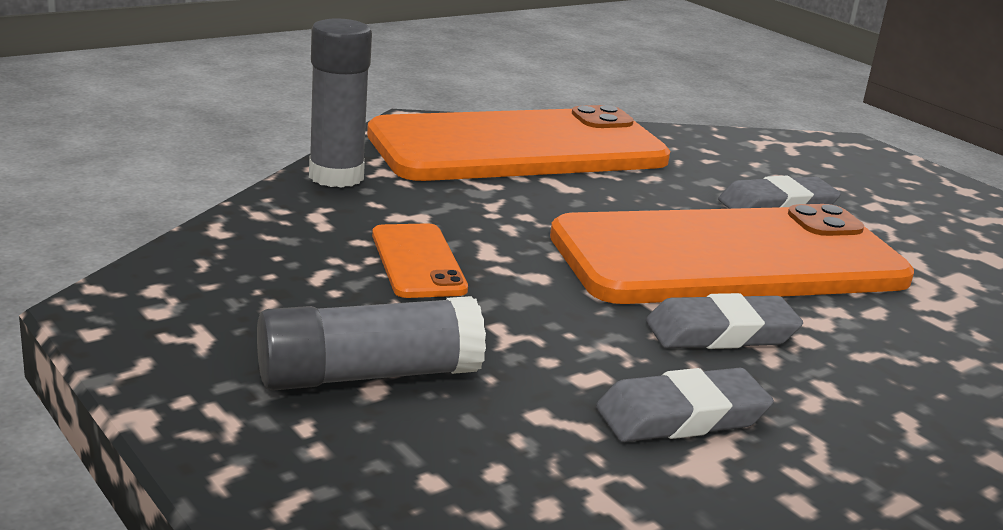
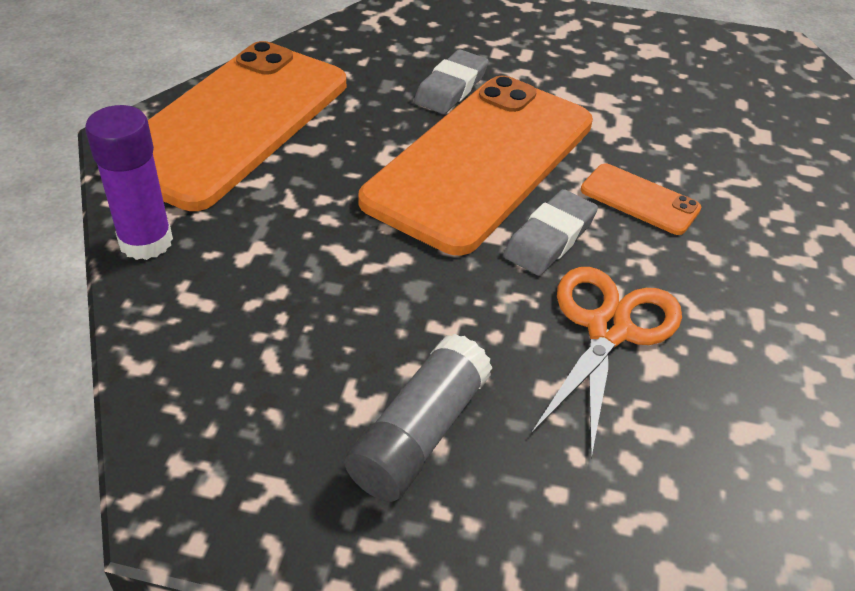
camera: 40 degrees left, 20 degrees up
grey glue stick [309,18,372,188] -> purple glue stick [85,105,173,260]
orange phone [372,223,468,298] -> orange phone moved to [581,164,701,235]
grey eraser [596,368,774,442] -> orange scissors [531,267,682,458]

